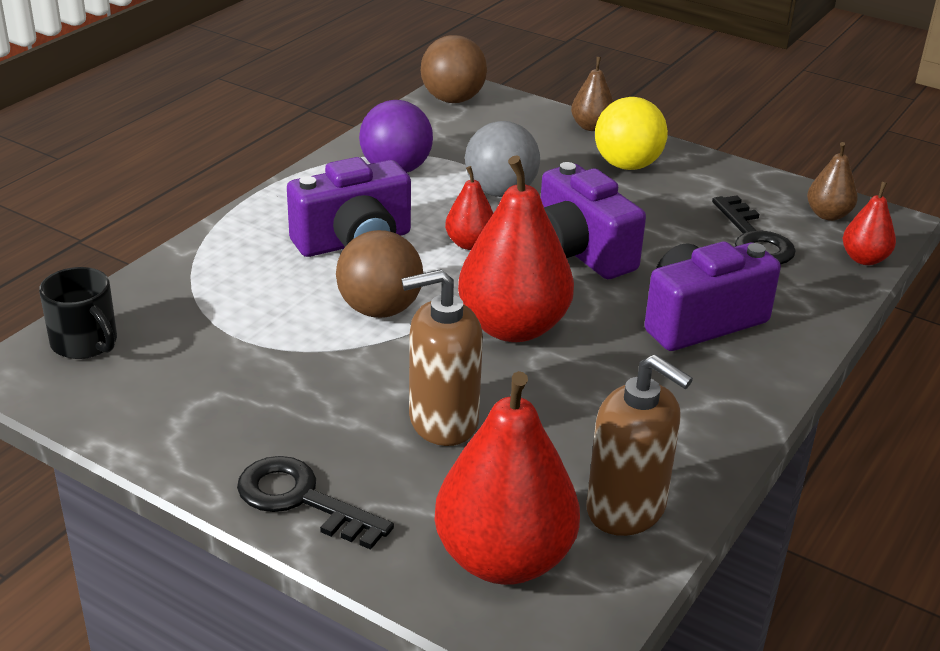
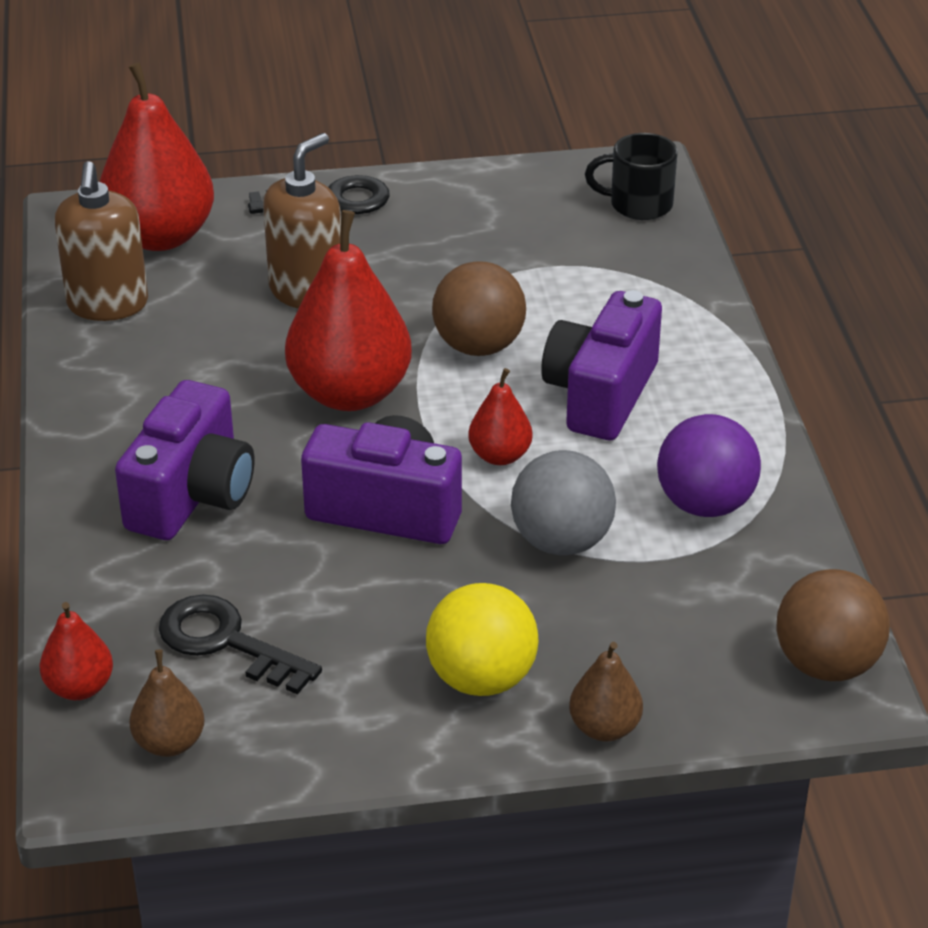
camera: 140 degrees right, 5 degrees up
brown soap dispenser [586,354,693,536] -> brown soap dispenser turned 90 degrees counterclockwise [55,161,148,321]

